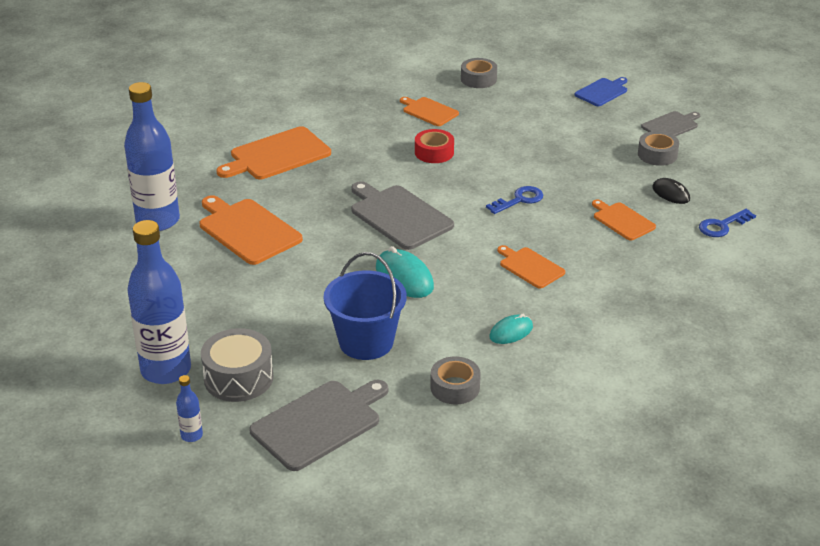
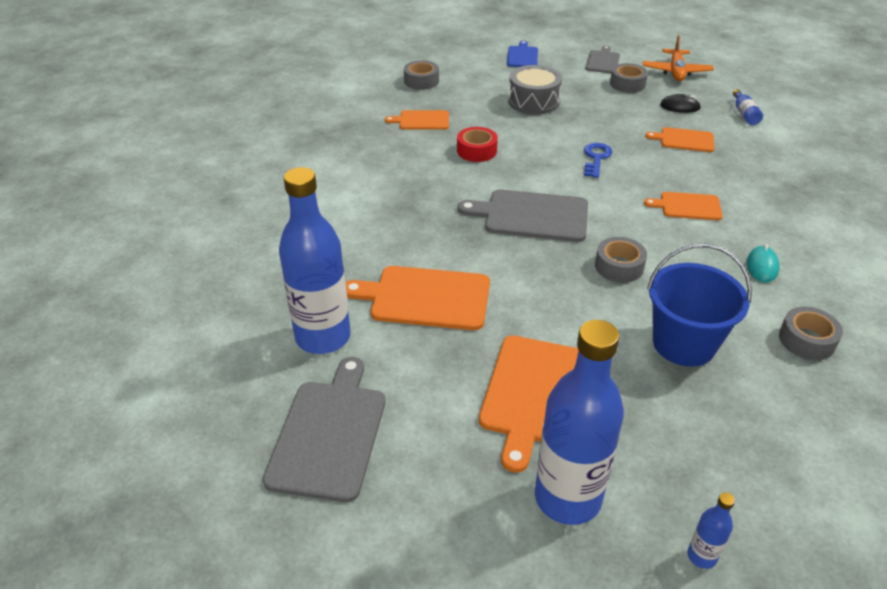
camera: 40 degrees left, 5 degrees up
grey drum [201,328,274,402] -> grey drum moved to [508,65,562,115]
orange cutting board [216,126,331,179] -> orange cutting board moved to [479,335,579,473]
grey cutting board [249,380,388,471] -> grey cutting board moved to [263,357,385,502]
turquoise mouse [376,246,434,298] -> grey tape [595,237,647,283]
blue key [699,209,756,237] -> blue bottle [733,89,763,125]
none -> orange plane [643,35,714,81]

